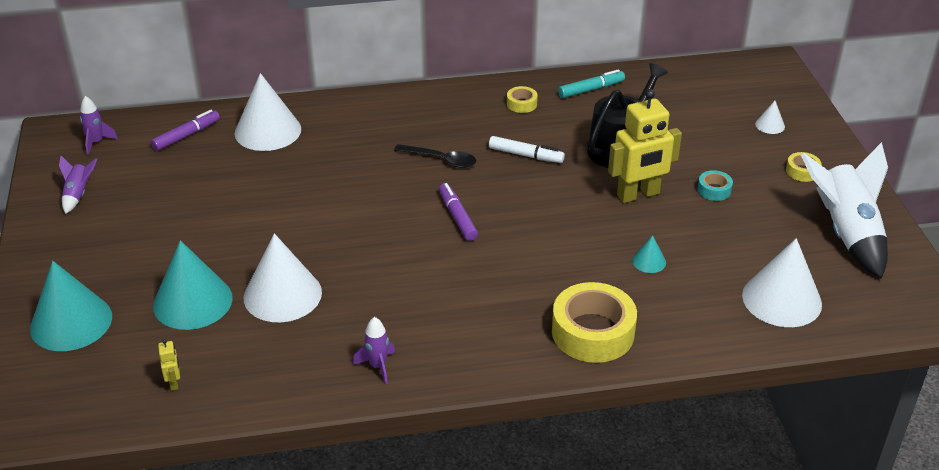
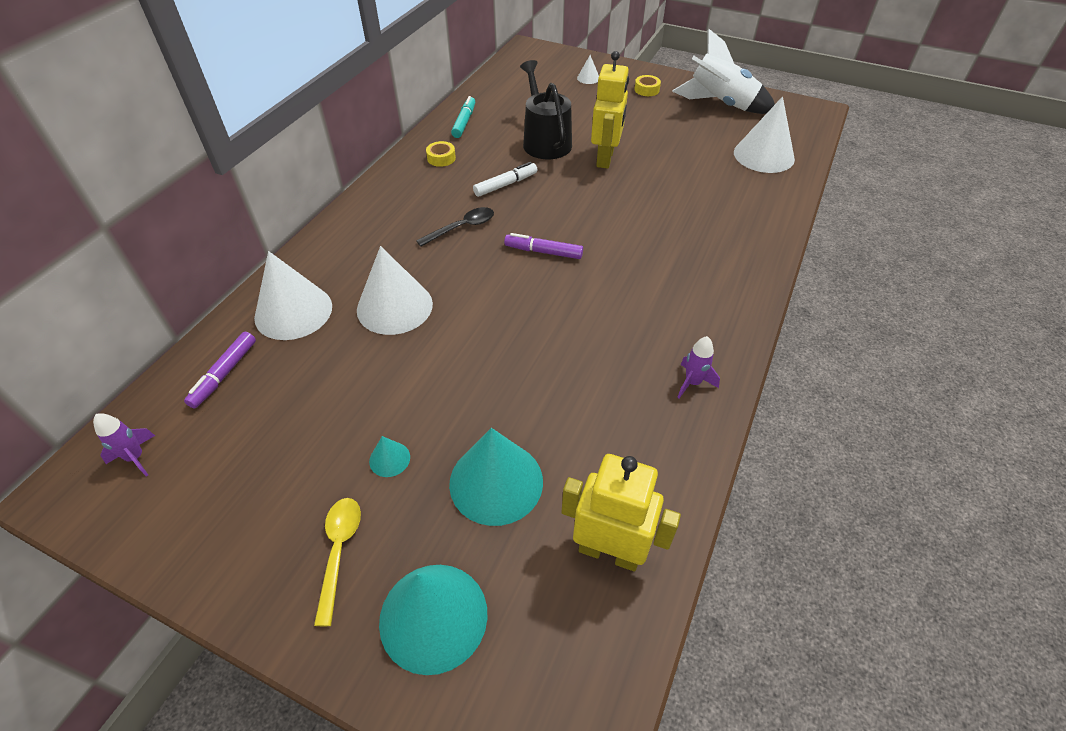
camera: 55 degrees left, 10 degrees up
purple rocket [59,156,97,214] -> none
purple marker [151,110,220,151] -> purple marker turned 150 degrees counterclockwise [184,332,256,409]
yellow robot [158,339,180,391] -> yellow robot [562,454,681,571], size x2.42
white cone [244,233,322,322] -> white cone moved to [357,246,433,335]
yellow tape [552,282,637,363] -> none
turquoise cone [632,235,666,273] -> turquoise cone moved to [369,436,410,477]
turquoise tape [697,170,733,201] -> none
none -> yellow spoon [314,498,361,626]

